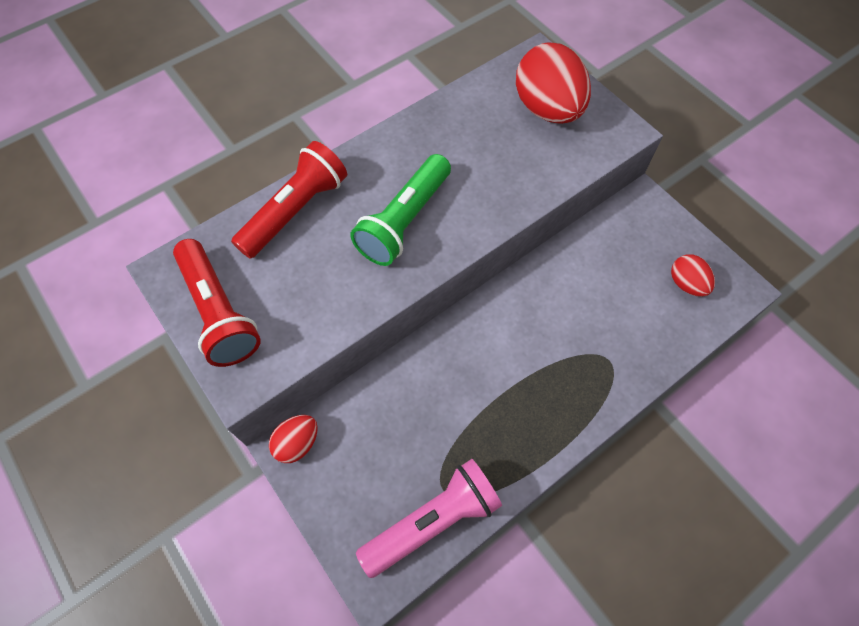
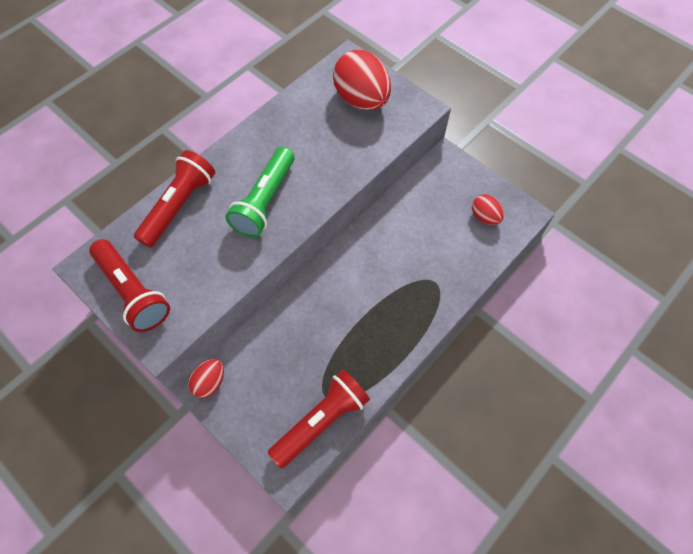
camera: 10 degrees left, 0 degrees up
pink flashlight [356,459,502,578] -> red flashlight [268,370,370,468]

